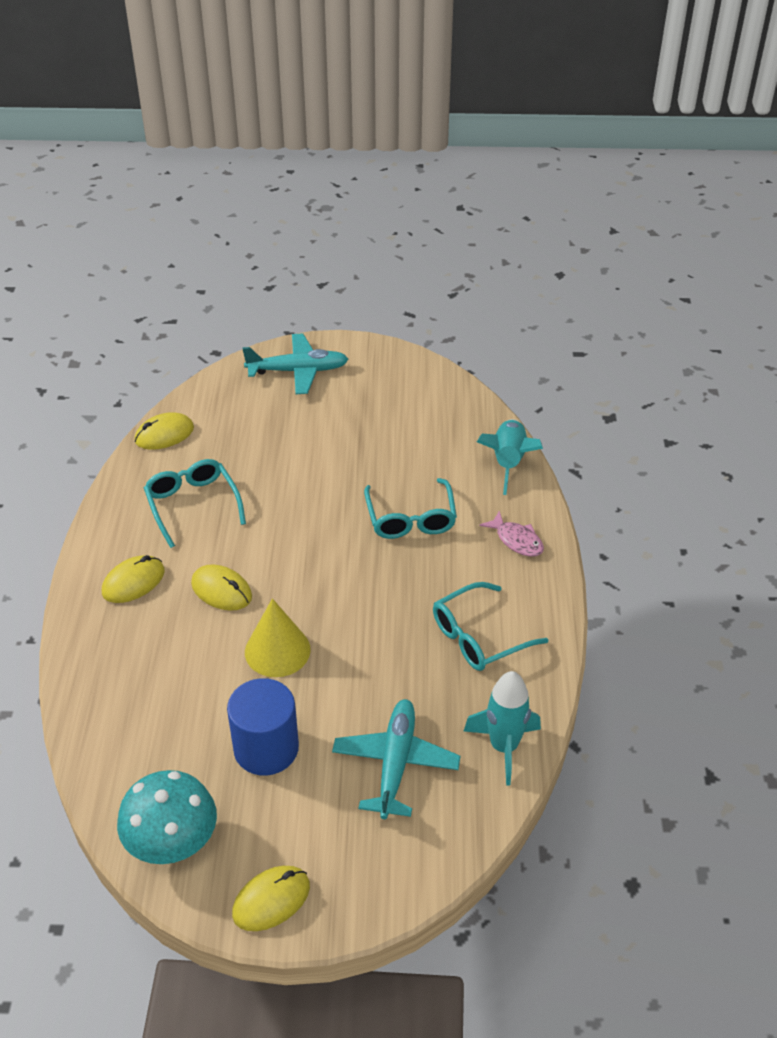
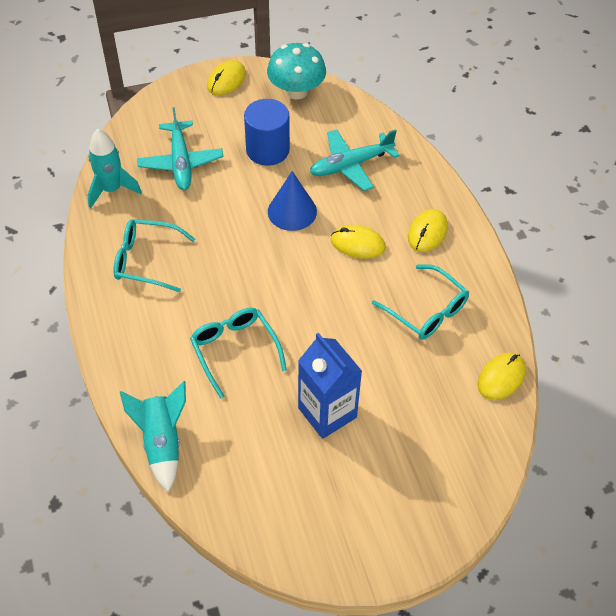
camera: 160 degrees right, 10 degrees up
turquoise plane [242,333,348,394] -> turquoise plane moved to [310,129,399,191]
yellow cone [245,598,311,677] -> blue cone [268,171,317,231]
turquoise glasses [433,582,548,671] -> turquoise glasses turned 120 degrees counterclockwise [114,219,195,292]
pink fish [480,511,544,557] -> none
none -> blue carton [298,333,362,439]

